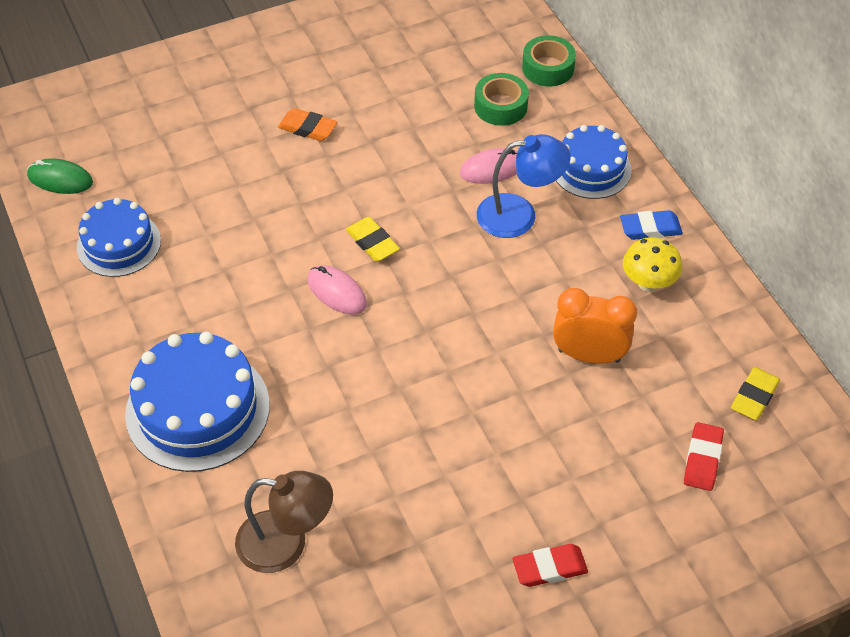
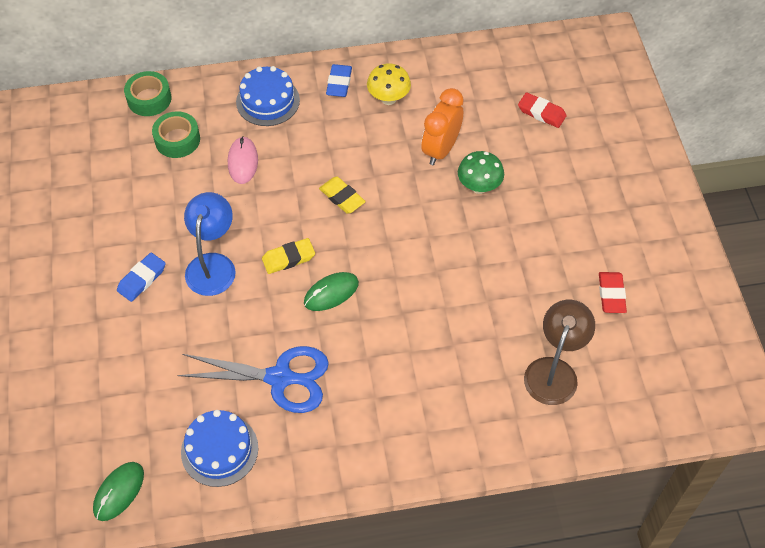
camera: 75 degrees left, 5 degrees up
blue cake [125,332,270,472] -> none
orange eraser [278,108,337,141] -> blue eraser [117,253,166,302]
pink mouse [308,265,367,315] -> green mouse [304,272,359,311]
blue lamp [477,134,571,238] -> blue lamp moved to [184,192,236,296]
red eraser [512,544,588,587] -> red eraser moved to [599,272,627,313]
yellow eraser [731,367,780,420] -> yellow eraser moved to [319,177,366,214]
none -> blue scissors [177,346,329,413]
none -> green mushroom [458,151,504,194]

